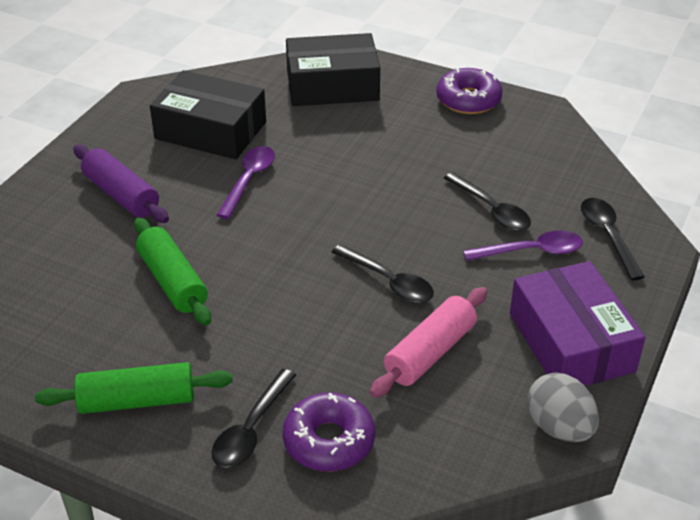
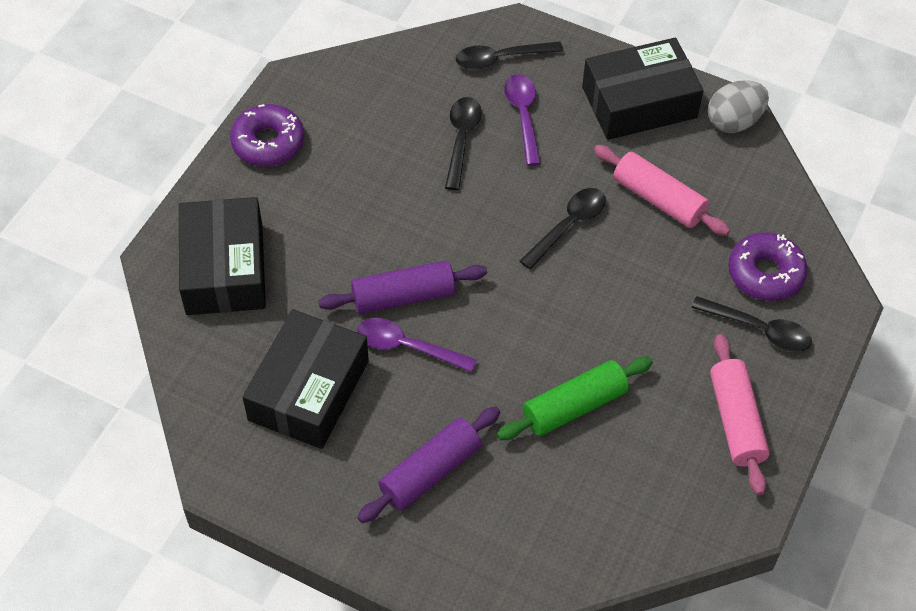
camera: 90 degrees left, 15 degrees up
green rolling pin [35,362,233,414] -> pink rolling pin [710,334,770,495]
black spoon [444,172,531,231] -> black spoon turned 45 degrees counterclockwise [445,97,482,190]
purple box [510,261,646,386] -> black box [582,38,704,140]
none -> purple rolling pin [318,261,487,314]

